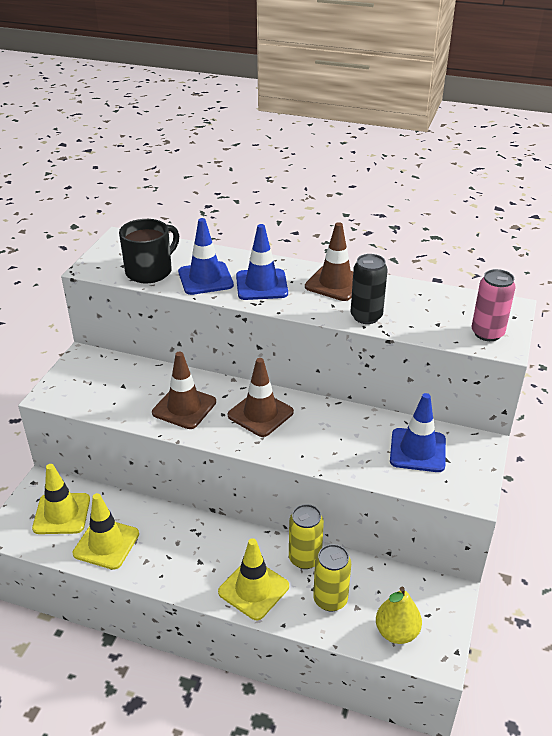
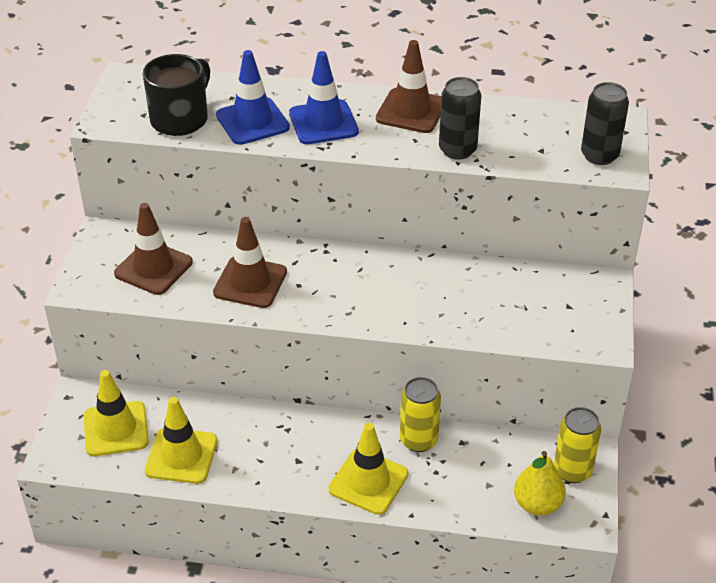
camera: 10 degrees left, 5 degrees up
brown traffic cone [228,358,294,437] -> brown traffic cone moved to [114,203,193,295]
yellow can [313,544,351,611] -> yellow can moved to [554,407,601,483]
blue traffic cone [390,393,446,472] -> none
pink can [472,269,516,341] -> black can [581,82,629,165]

